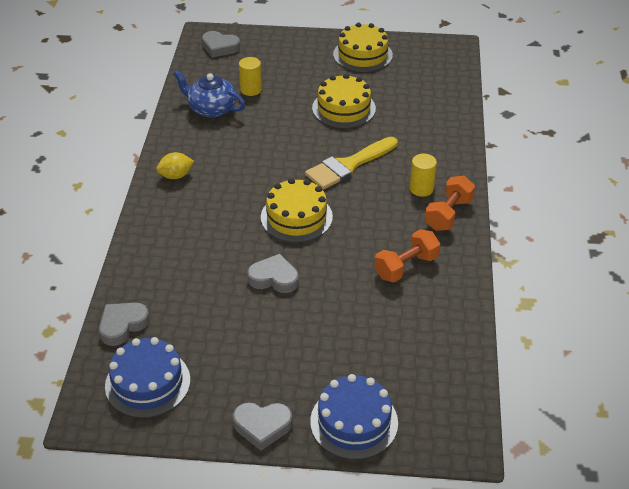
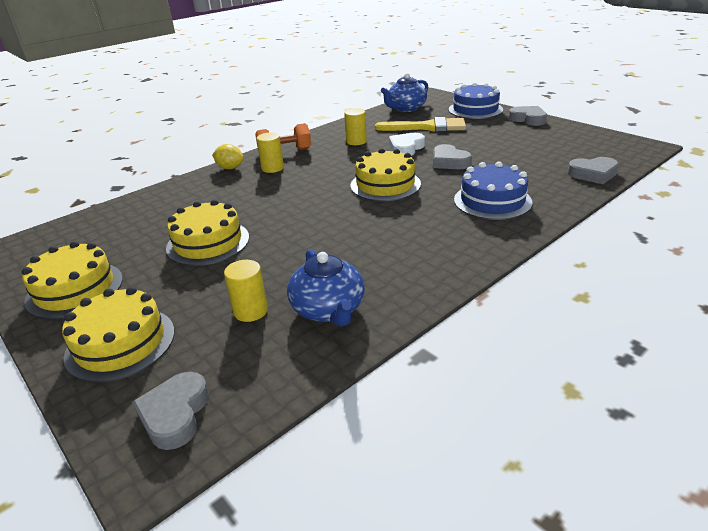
camera: 135 degrees left, 10 degrees down
blue cake [105,337,190,418] -> blue cake moved to [454,161,533,220]
yellow lemon [156,152,194,179] -> yellow lemon moved to [212,144,244,169]
grey heart [202,31,240,58] -> grey heart turned 150 degrees counterclockwise [132,372,209,450]
yellow brush [305,137,398,190] -> yellow brush moved to [375,117,466,132]
orange dumbbell [374,229,440,282] -> yellow cylinder [344,108,367,145]
none -> yellow cake [62,287,175,383]
none -> blue teapot [381,73,428,112]
none -> white heart [389,133,425,156]

